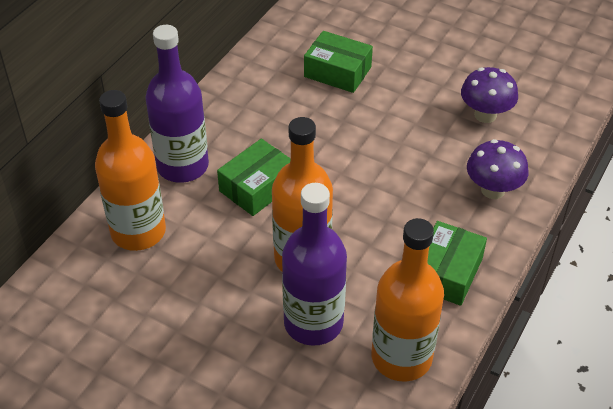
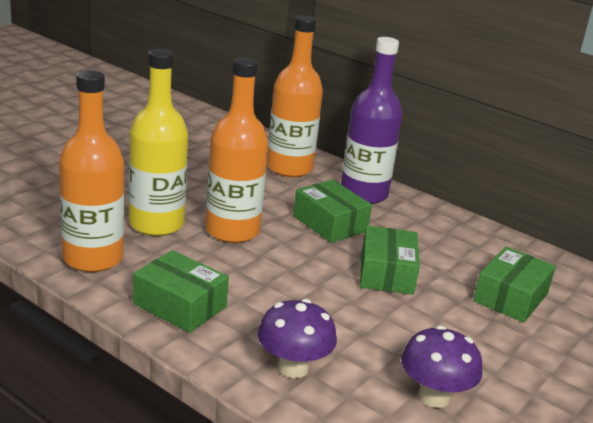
camera: 95 degrees right, 20 degrees down
purple bottle [282,183,347,346] -> yellow bottle [129,49,188,236]
none -> green box [360,225,420,295]

